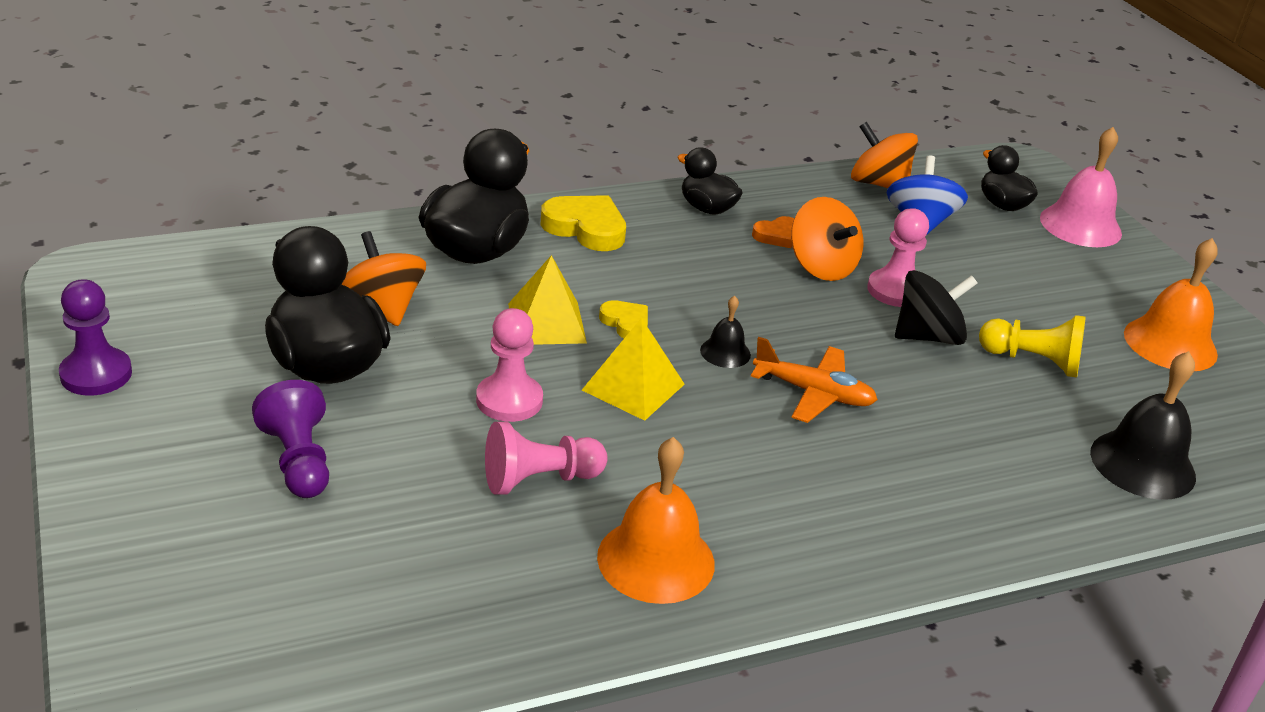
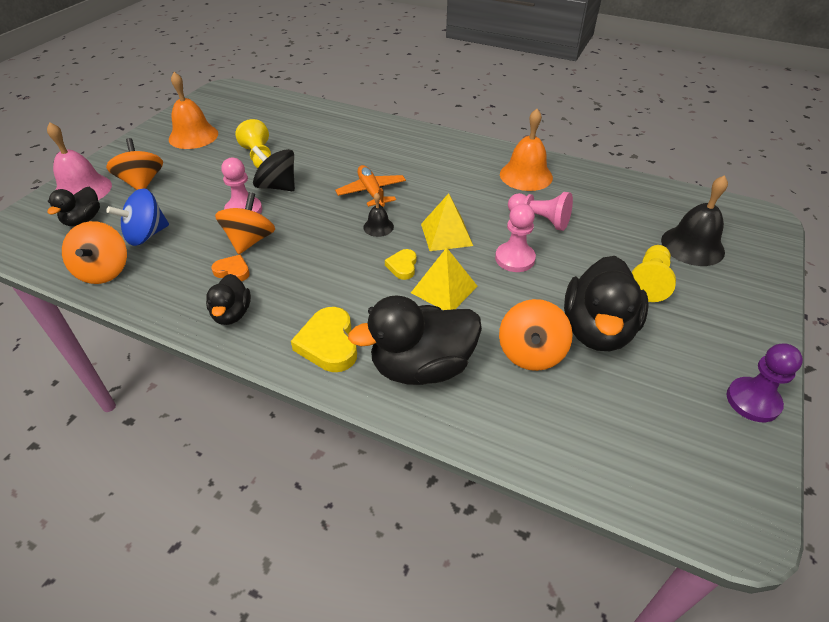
camera: 130 degrees left, 10 degrees up
purple pawn [252,380,329,498] -> yellow pawn [632,245,676,302]
black bell [1090,351,1196,500] -> black bell moved to [661,175,728,266]
none -> orange spinning top [106,138,163,190]

